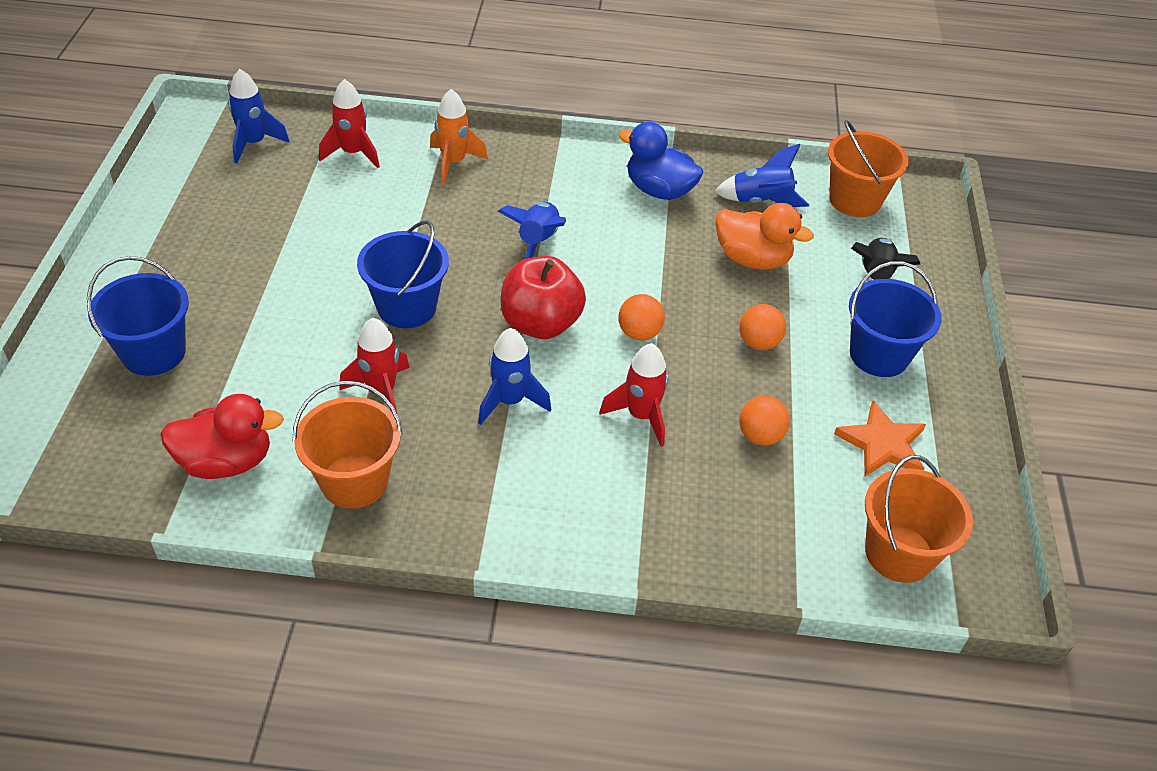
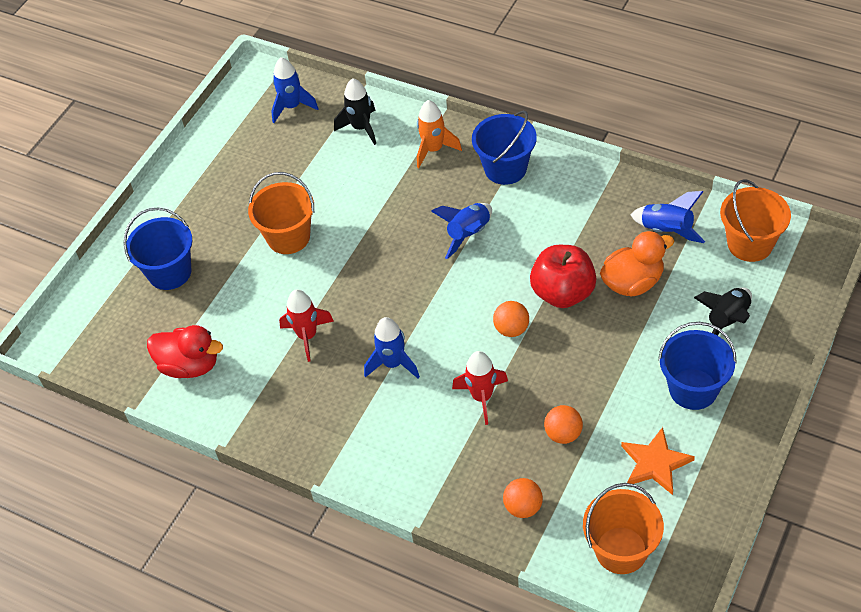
camera: 30 degrees right, 5 degrees up
orange bucket [293,381,403,508] -> orange bucket moved to [248,172,314,254]
red rocket [319,79,380,168] -> black rocket [334,78,376,145]
blue bucket [357,220,449,328] -> blue bucket moved to [472,110,537,185]
red apple [500,256,586,339] -> red apple moved to [530,245,597,308]
blue duck [618,122,703,200] -> none
orange duck [715,203,814,270] -> orange duck turned 75 degrees counterclockwise [600,231,674,297]
orange ball [739,304,786,350] -> orange ball moved to [503,478,543,518]

